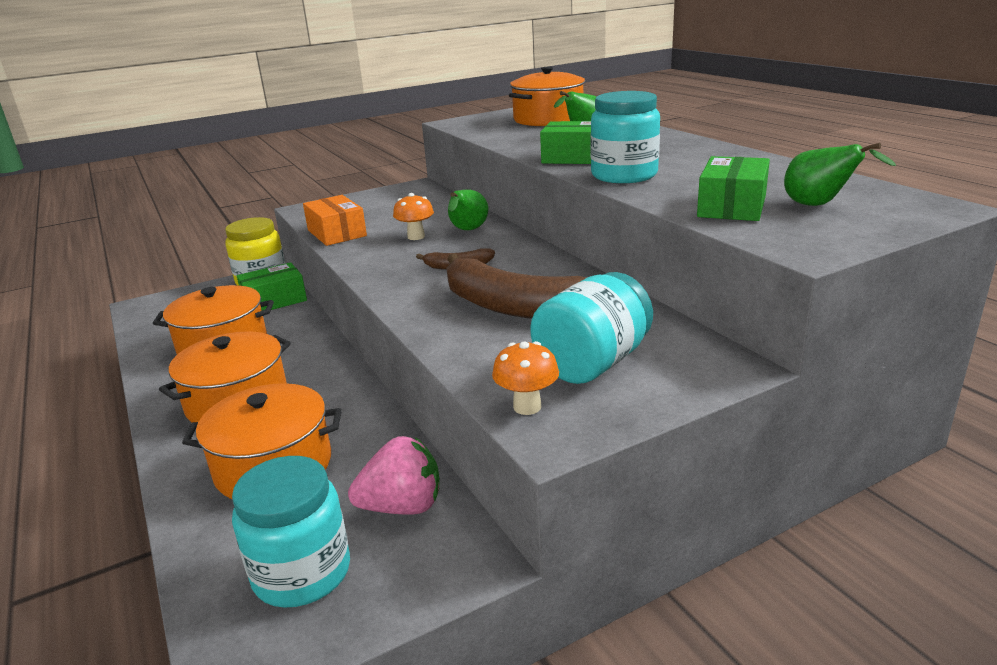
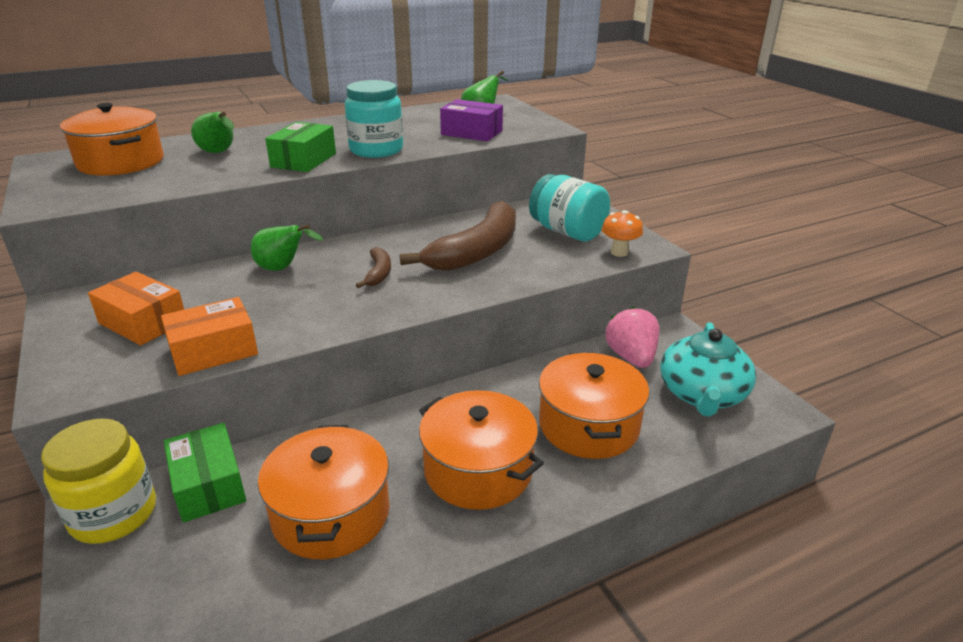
camera: 90 degrees left, 5 degrees up
turquoise jar [232,456,350,608] -> turquoise teapot [660,322,756,417]
orange mushroom [393,193,434,240] -> none
green box [697,156,770,221] -> purple box [440,99,503,141]
none -> orange box [88,272,184,345]

